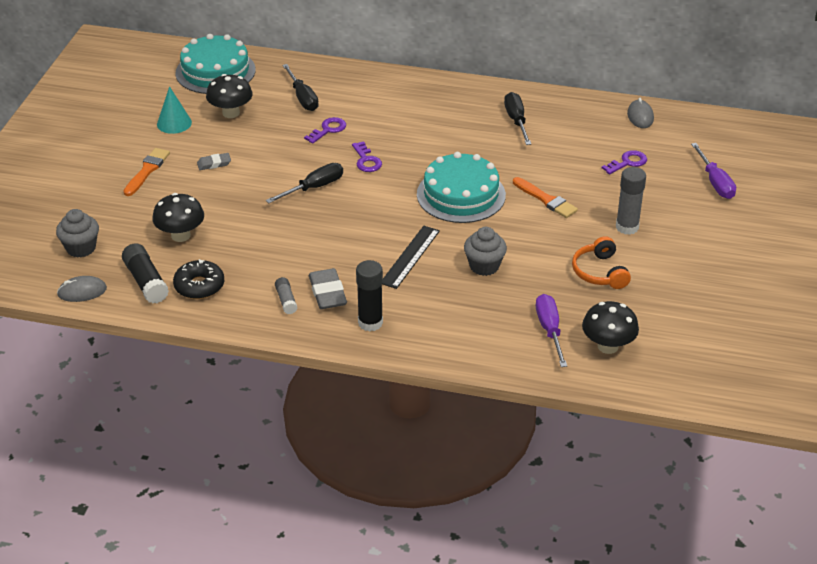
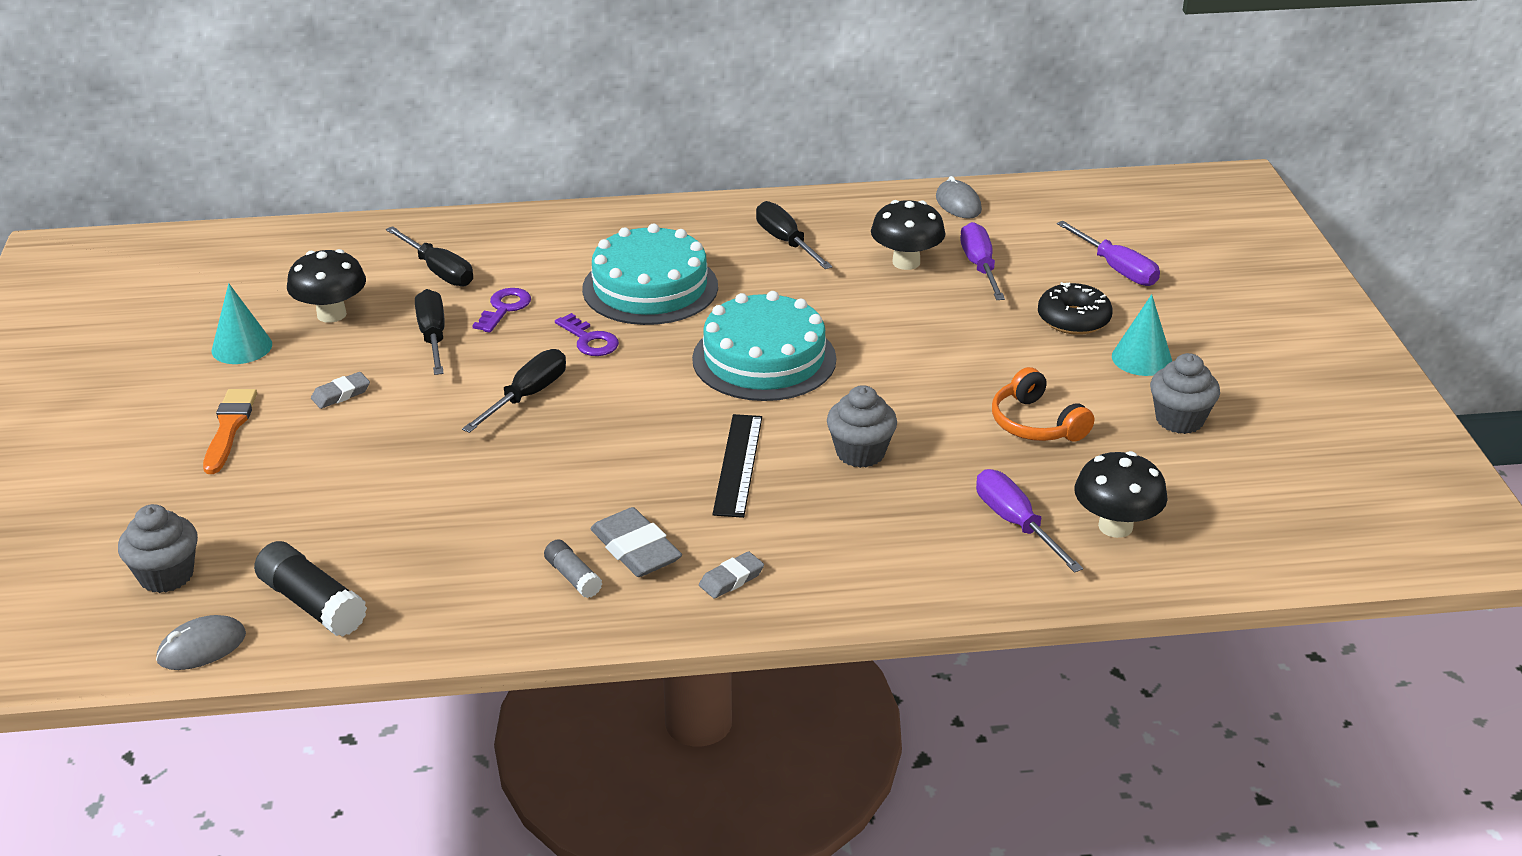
camera: 20 degrees left, 5 degrees down
black mushroom [152,193,204,242] -> black mushroom moved to [871,200,945,270]
black donut [173,259,224,299] -> black donut moved to [1038,282,1113,335]
turquoise cake [175,34,256,94] -> turquoise cake moved to [582,224,718,325]
black glue stick [356,260,383,331] -> grey eraser [699,551,764,599]
orange brush [513,177,578,218] -> none
purple key [602,150,647,174] -> purple screwdriver [960,222,1005,300]
grey glue stick [616,167,646,235] -> none
none -> black screwdriver [415,289,445,375]
none -> turquoise cone [1112,294,1172,376]
none -> grey cupcake [1150,353,1220,434]

